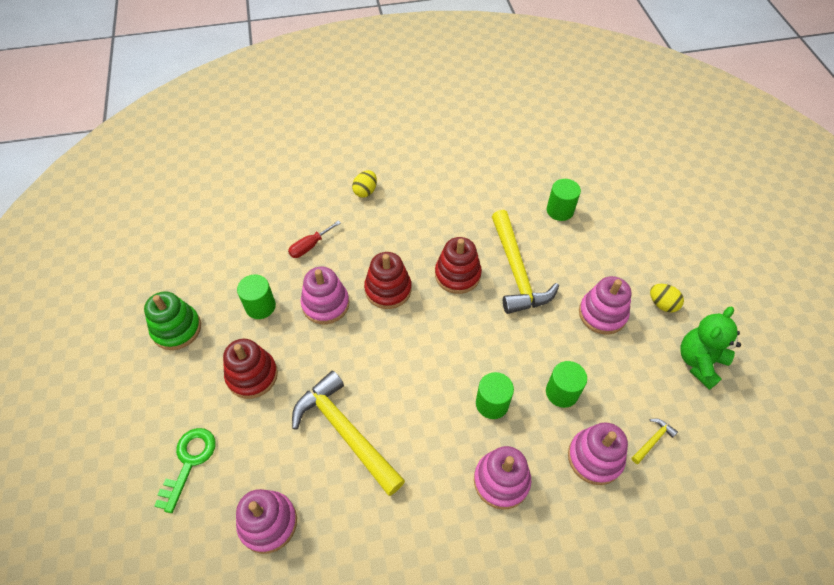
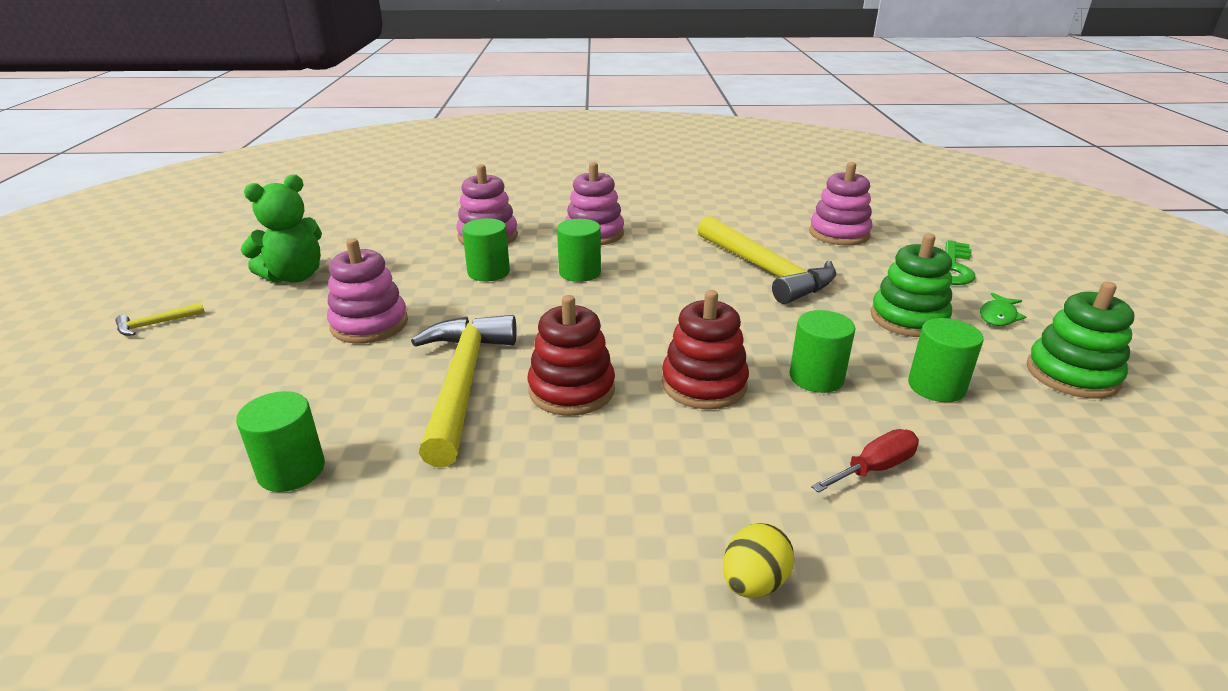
camera: 170 degrees left, 25 degrees down
red stacking toy [223,339,278,399] -> green stacking toy [870,234,952,337]
pink stacking toy [301,267,349,324] -> green cylinder [789,310,856,393]
yellow hammer [632,418,678,464] -> yellow hammer moved to [116,302,205,336]
yellow egg [650,284,684,313] -> none
none -> green fish [980,292,1026,326]

